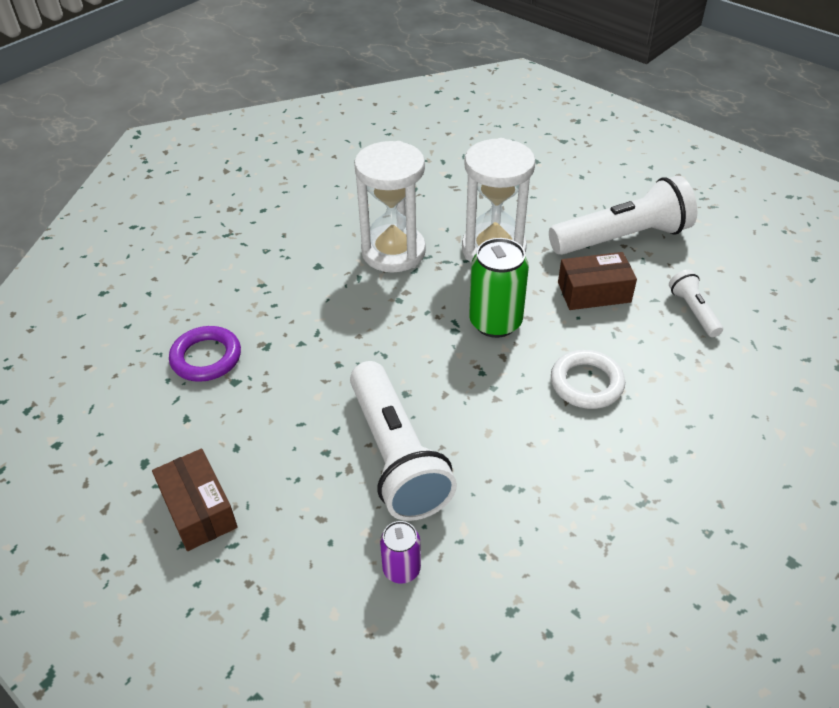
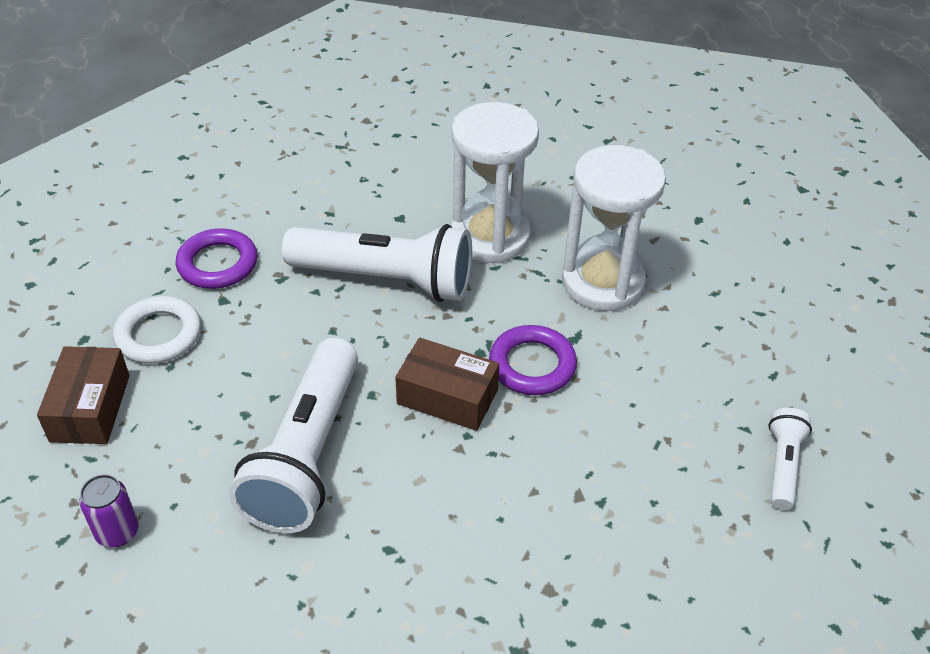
camera: 30 degrees right, 0 degrees up
purple can [380,521,421,584] -> purple can moved to [79,474,139,547]
green can [469,238,529,338] -> purple ring [489,325,577,395]
white flashlight [549,176,697,255] -> white flashlight moved to [282,224,472,302]
white ring [551,350,625,409] -> white ring moved to [113,296,201,364]
brown box [558,252,637,310] -> brown box moved to [395,338,499,431]

